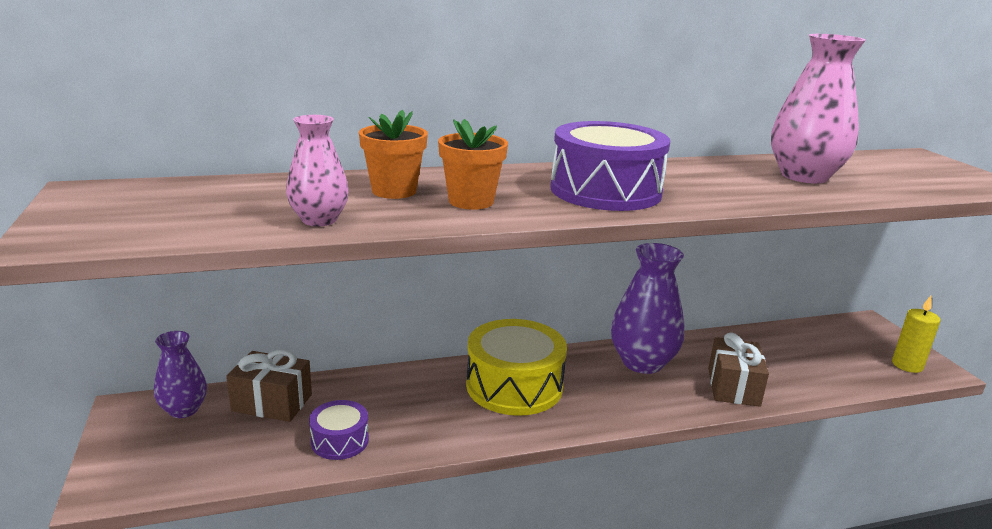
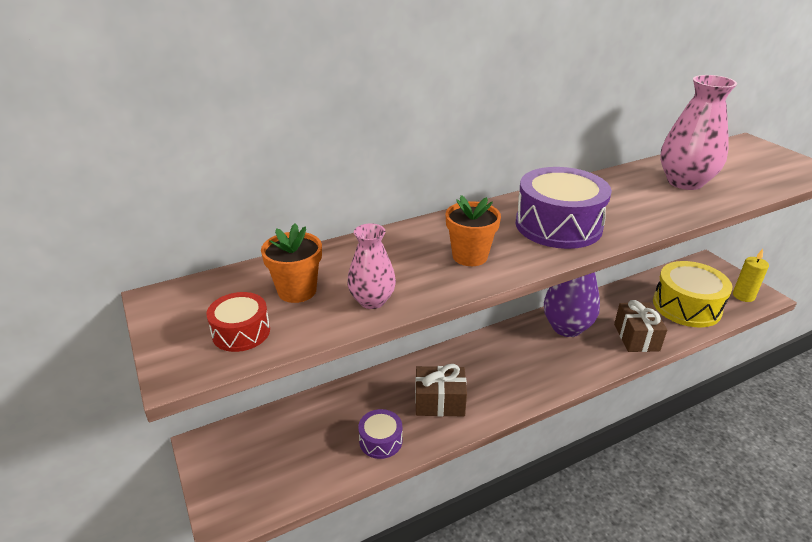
camera: 10 degrees left, 10 degrees up
purple vase [154,331,207,418] -> none
brown gift [226,349,312,422] -> brown gift moved to [415,364,467,417]
orange flower pot [359,110,428,199] -> orange flower pot moved to [261,223,322,303]
yellow drum [466,319,567,416] -> yellow drum moved to [653,261,732,327]
none -> red drum [206,292,270,352]

